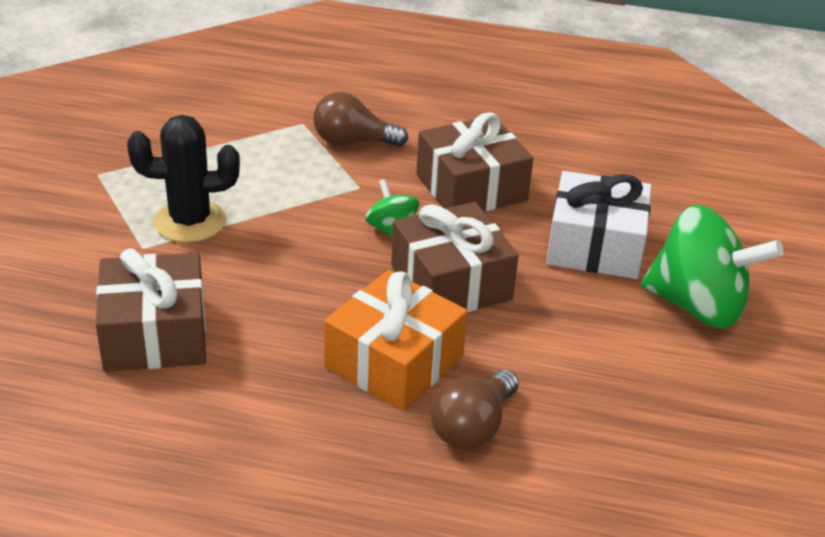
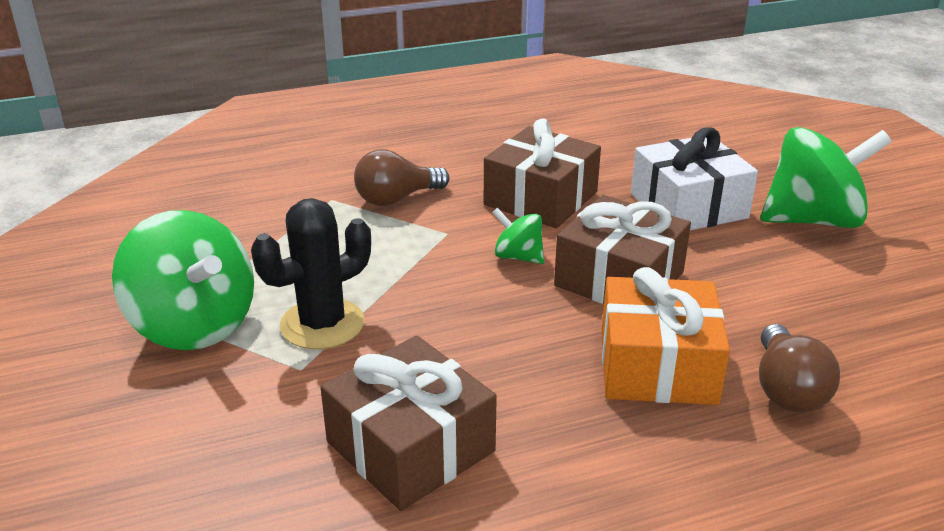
camera: 30 degrees left, 5 degrees down
none -> green spinning top [112,210,254,350]

